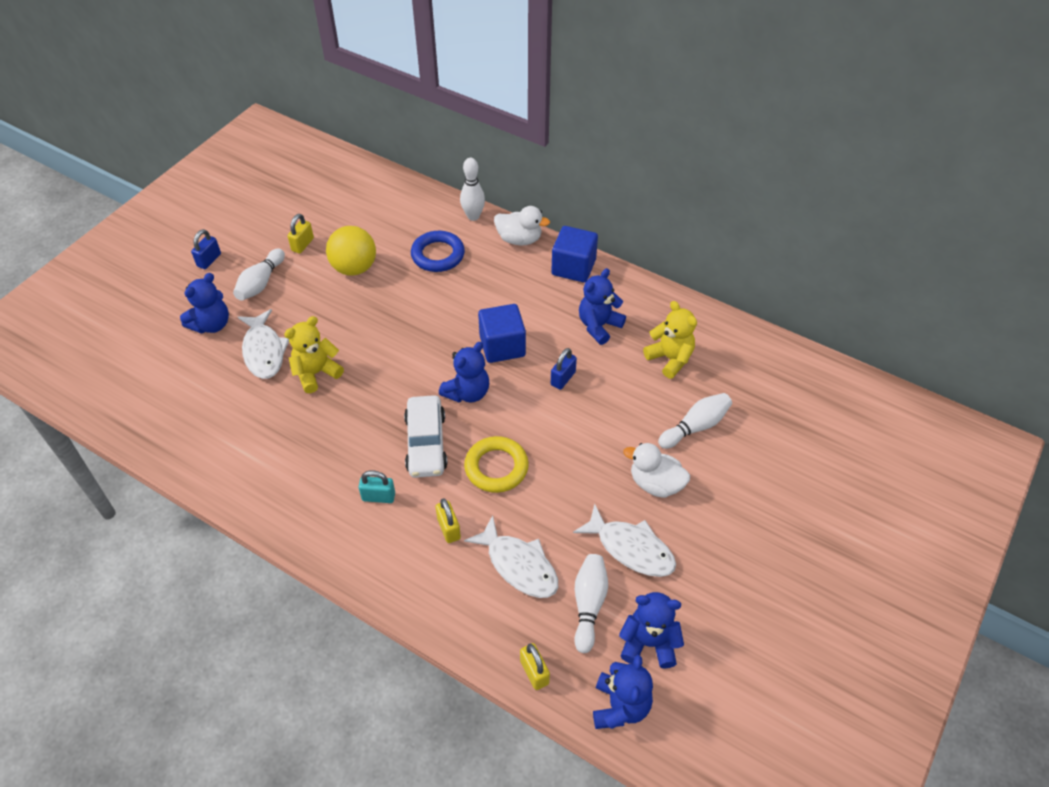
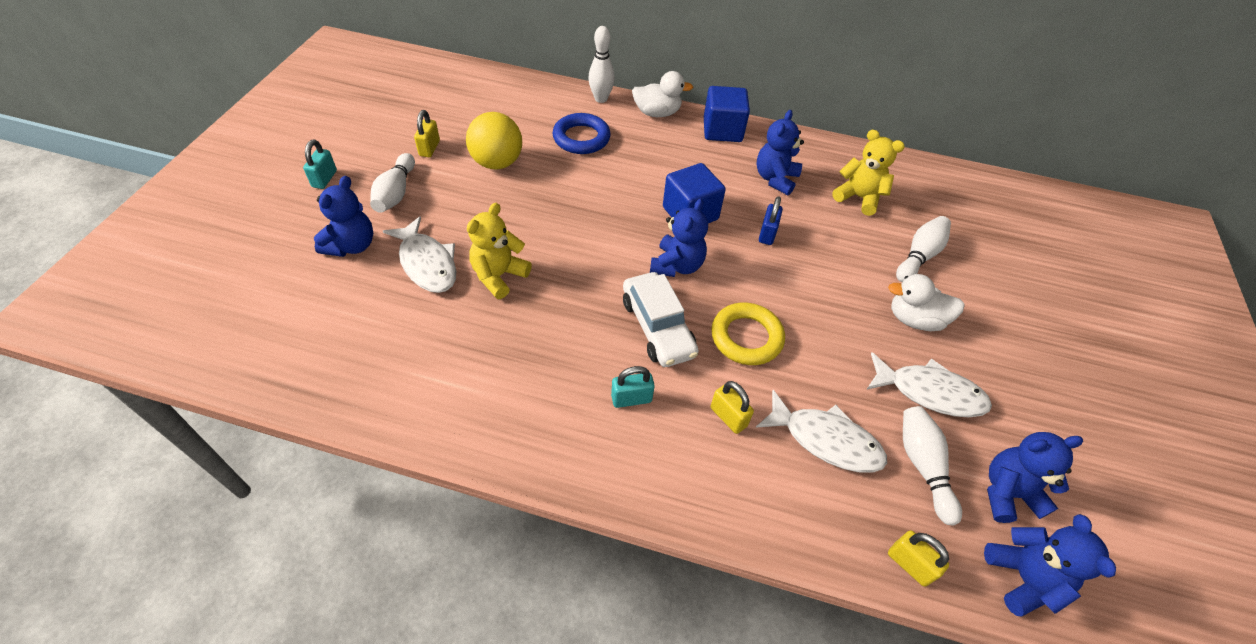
camera: 20 degrees left, 0 degrees up
blue padlock [191,229,221,269] -> turquoise padlock [303,140,337,189]

